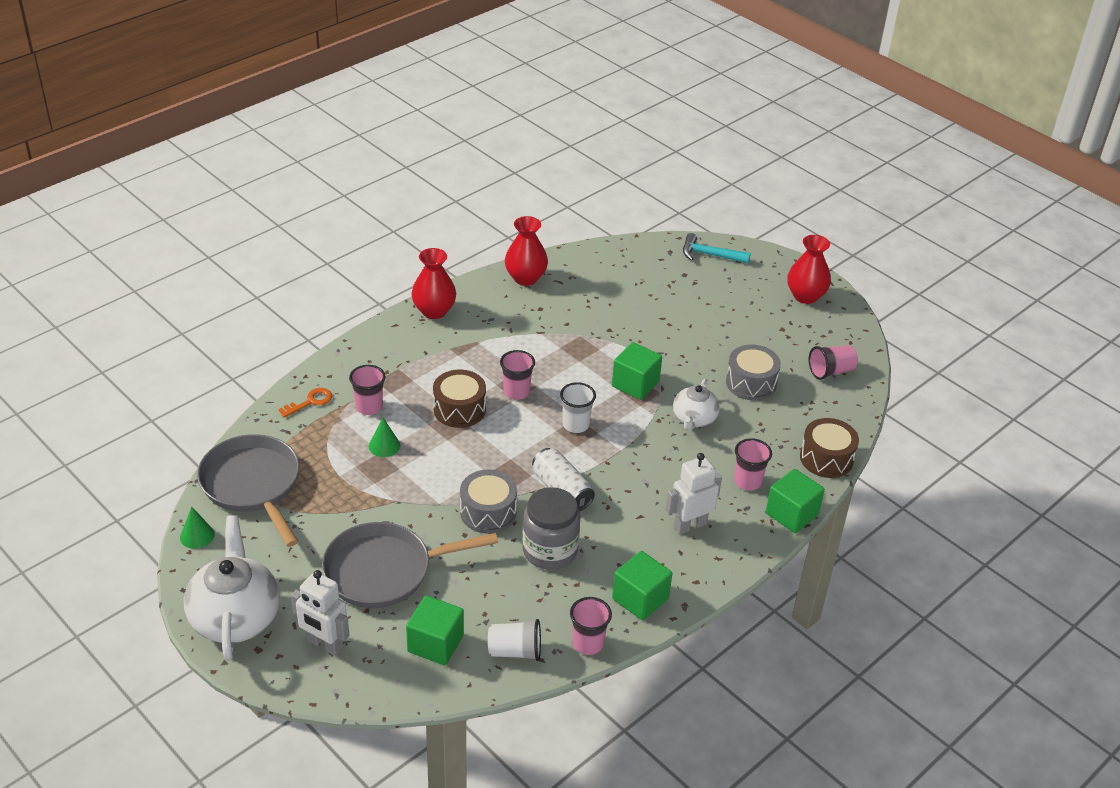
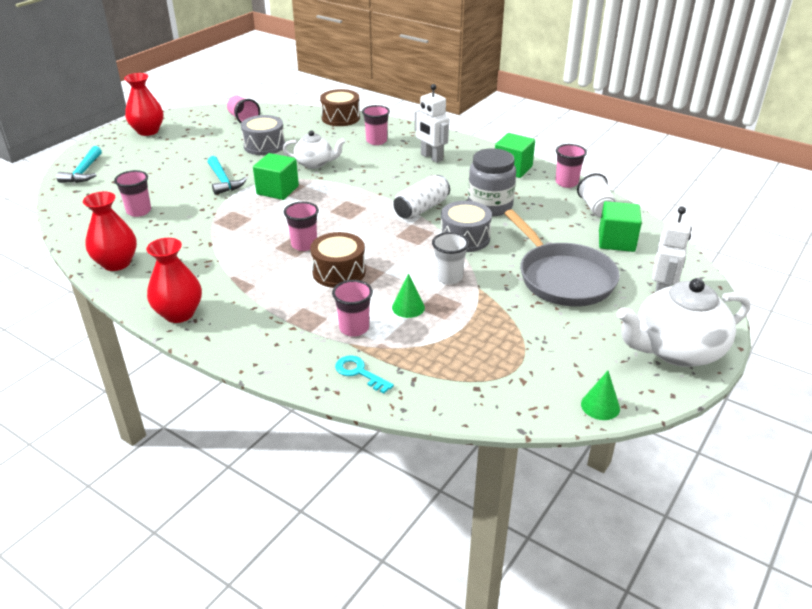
camera: 100 degrees left, 5 degrees down
grey pan [197,434,299,547] -> none
orange key [278,388,332,418] -> turquoise key [335,356,394,394]
white cup [560,382,596,433] -> white cup moved to [432,232,469,285]
green cube [766,469,825,533] -> none
none -> pink cup [114,170,151,217]
none -> turquoise hammer [208,156,247,195]

